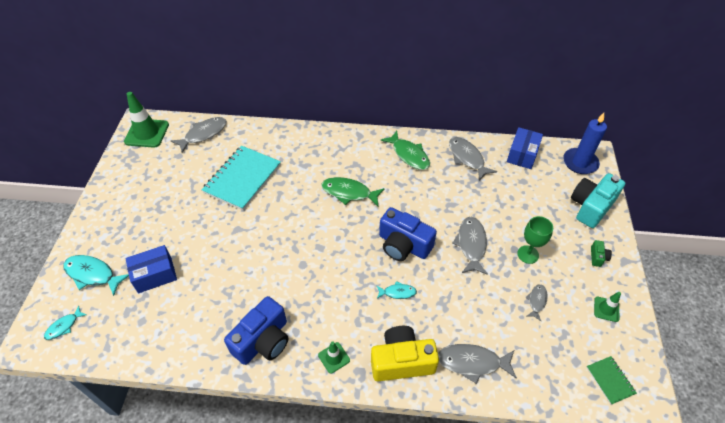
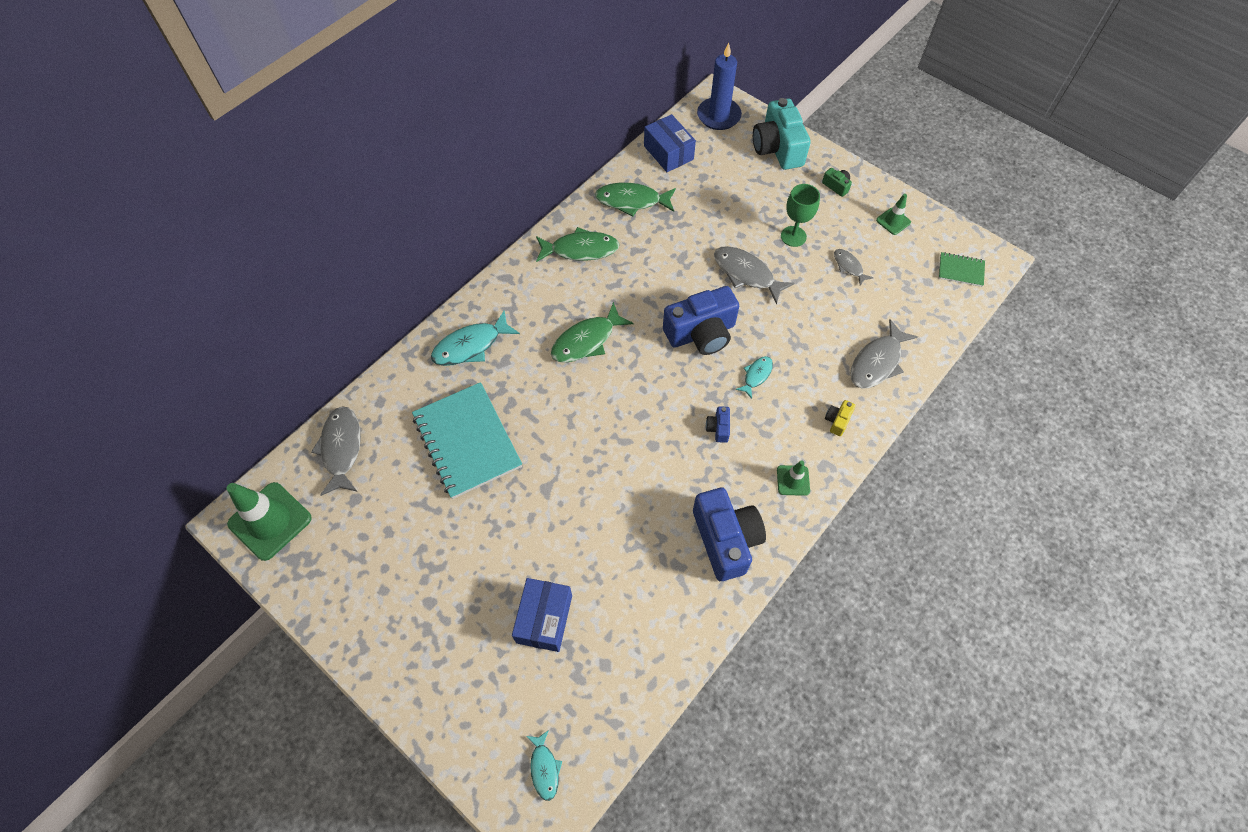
camera: 55 degrees left, 10 degrees up
turquoise fish [63,255,129,296] -> turquoise fish moved to [431,311,520,366]
yellow camera [371,326,439,381] -> yellow camera [825,400,856,436], size x0.43
grey fish [449,137,497,181] -> green fish [595,183,676,216]
none -> blue camera [706,406,730,443]

